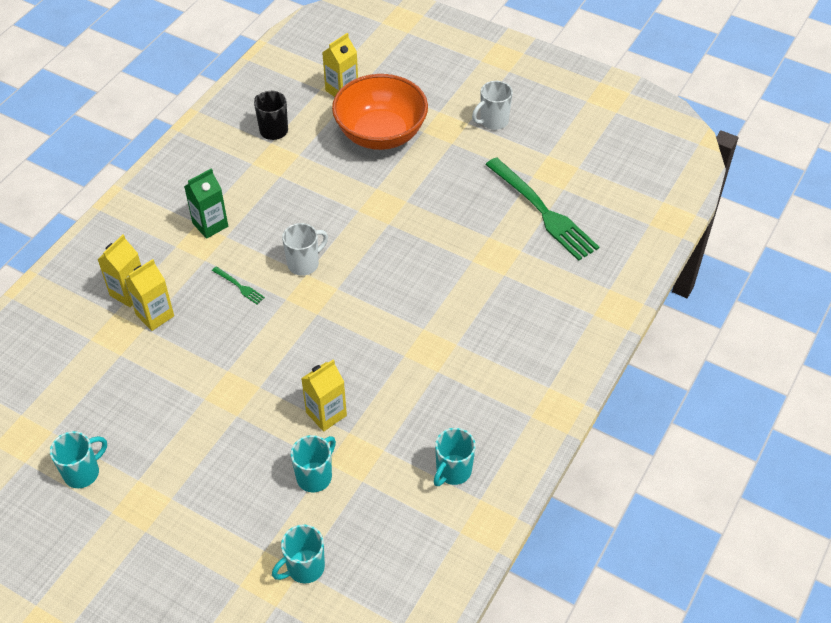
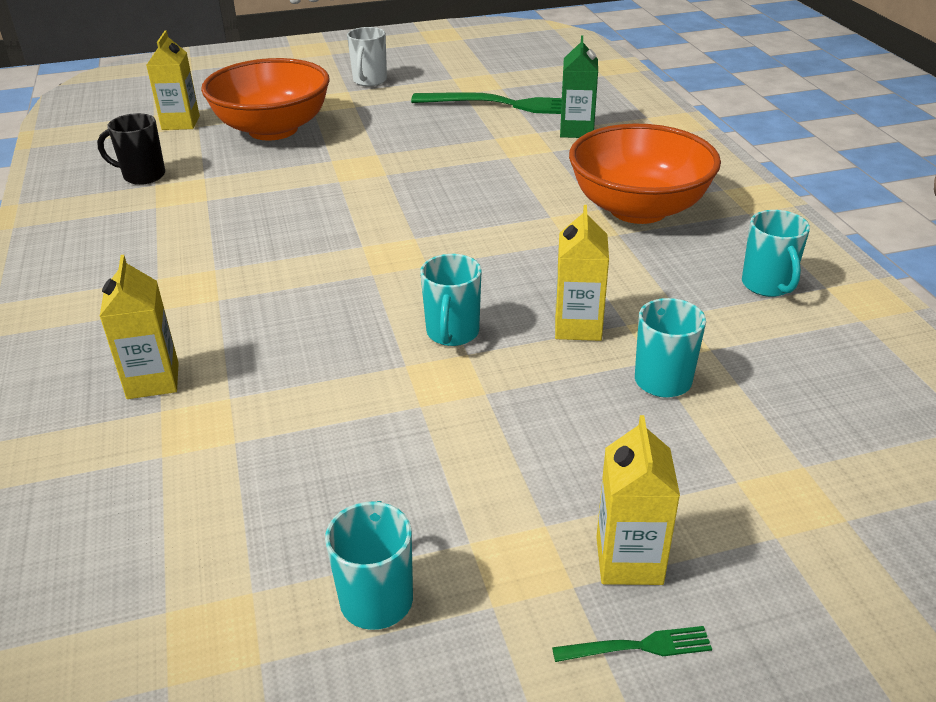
camera: 45 degrees left, 15 degrees down
yellow carton [125,259,174,331] -> yellow carton moved to [596,415,680,585]
green carton [184,168,228,239] -> green carton moved to [560,35,598,138]
green fork [212,266,265,304] -> green fork moved to [552,626,712,662]
turquoise mug [272,524,325,584] -> turquoise mug moved to [420,254,482,346]
white mug [282,223,328,276] -> none
none -> orange bowl [569,124,721,224]

